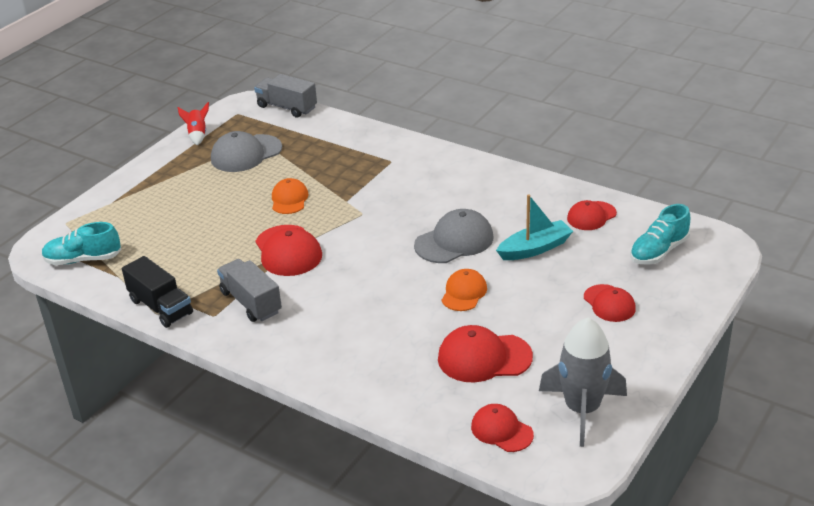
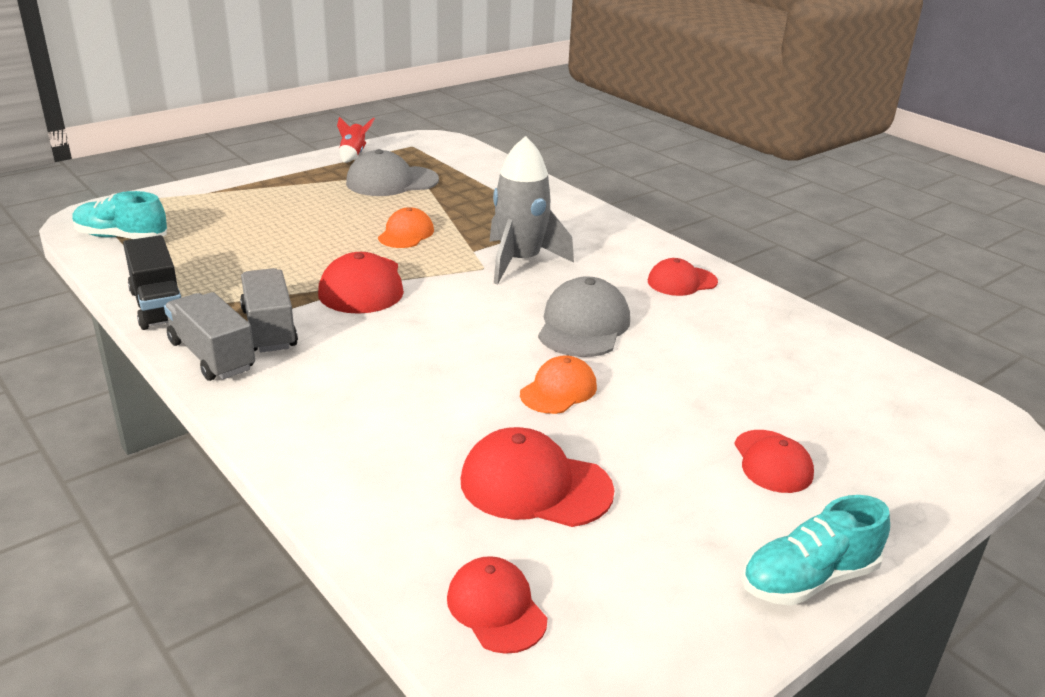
camera: 15 degrees right, 5 degrees down
grey truck [254,74,317,118] -> grey truck moved to [164,292,255,381]
grey cap [414,209,493,263] -> grey cap turned 60 degrees counterclockwise [538,276,630,357]
turquoise boat [496,194,573,260] -> none
grey rocket [539,318,627,447] -> grey rocket moved to [489,136,574,284]
red cap [567,200,617,230] -> red cap moved to [648,258,718,296]
turquoise shoe [630,204,690,265] -> turquoise shoe moved to [742,495,890,606]

